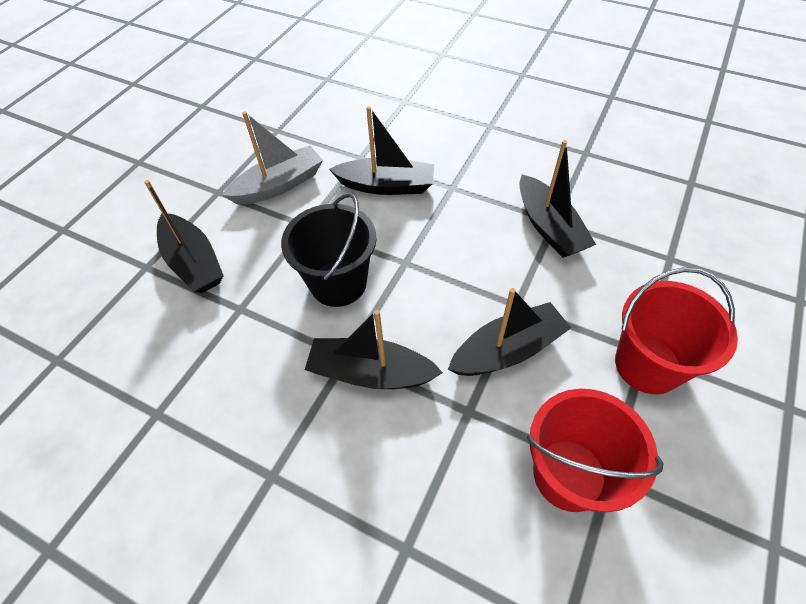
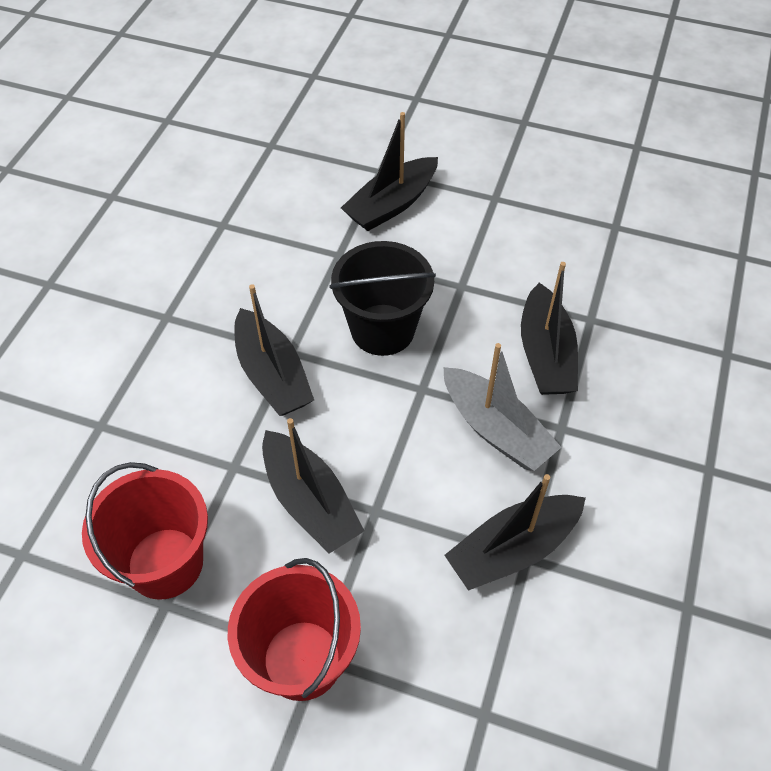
camera: 80 degrees right, 0 degrees up
grey boat [222,112,323,205] -> grey boat moved to [443,343,562,471]
black boat [305,310,443,389] -> black boat turned 150 degrees clockwise [234,284,314,416]

